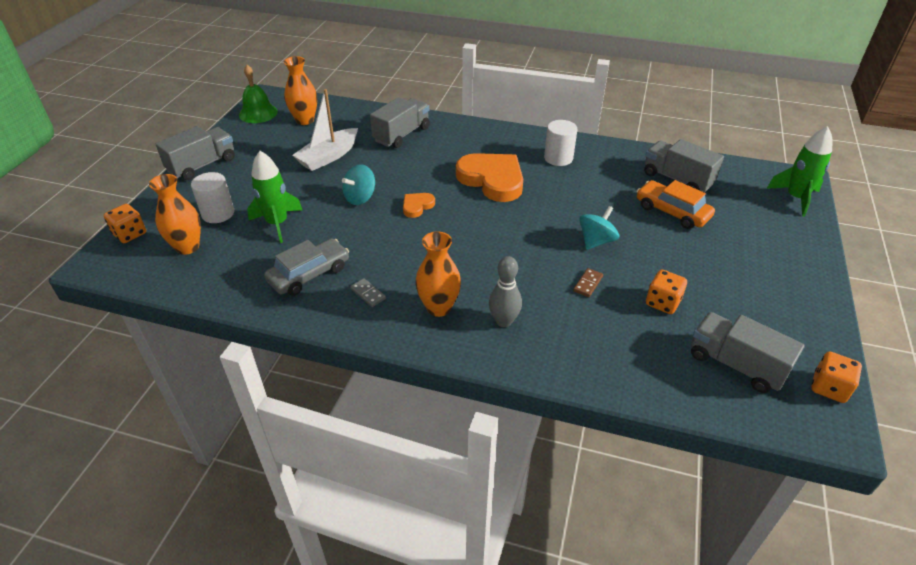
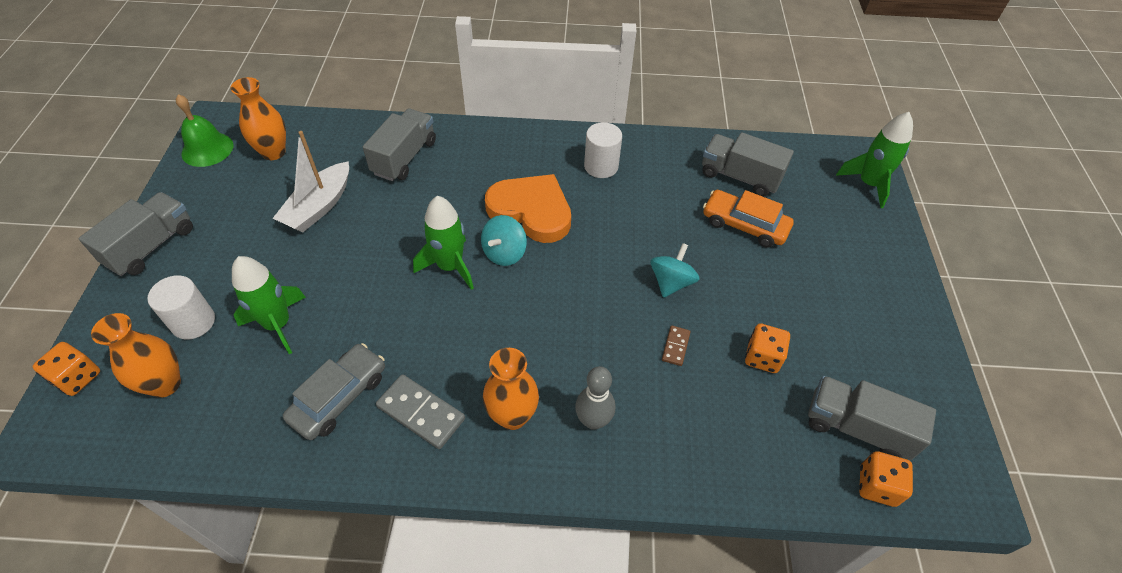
camera: 15 degrees left, 10 degrees up
turquoise spinning top [342,164,375,205] -> turquoise spinning top moved to [481,215,527,266]
grey domino [350,278,386,307] -> grey domino [376,374,465,449], size x1.84
orange heart [403,193,435,218] -> green rocket [413,196,474,290]
orange dice [811,351,862,403] -> orange dice moved to [859,451,913,507]

